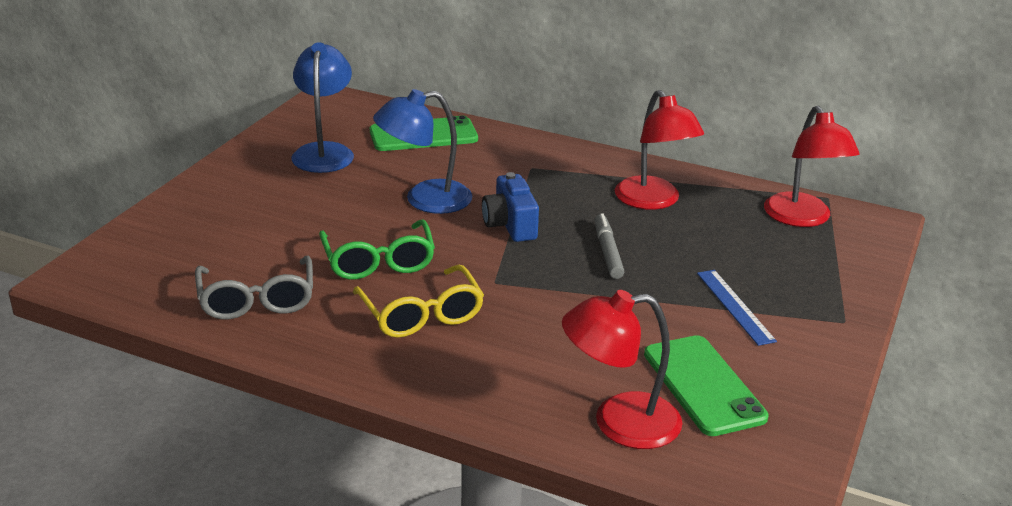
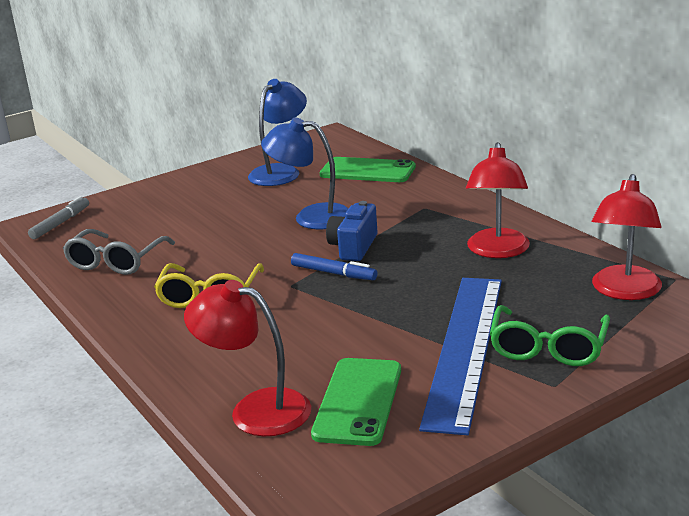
camera: 35 degrees right, 5 degrees down
green glasses [319,220,435,279] -> green glasses moved to [490,305,610,366]
grey marker [595,214,624,279] -> grey marker moved to [28,196,89,239]
blue ruler [697,270,777,346] -> blue ruler [419,278,502,435], size x2.19
none -> blue marker [291,253,377,280]

